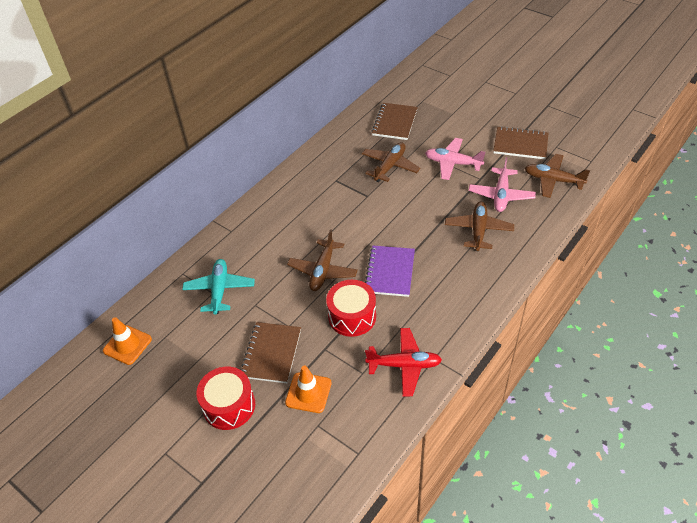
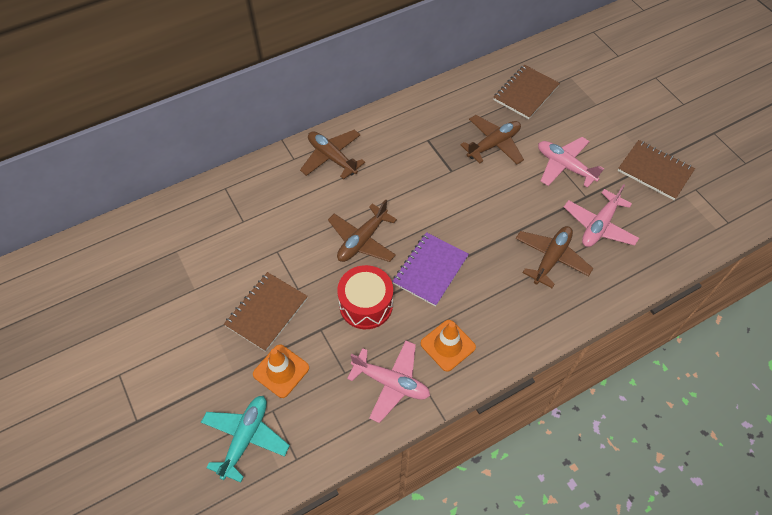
camera: 20 degrees right, 10 degrees up
orange traffic cone [103,317,152,365] -> orange traffic cone moved to [421,320,476,372]
turquoise plane [182,259,255,314] -> turquoise plane moved to [201,396,290,483]
red drum [196,367,255,430] -> none
red plane [365,328,442,396] -> pink plane [347,341,430,423]
brown plane [525,154,590,198] -> brown plane moved to [300,130,365,179]

